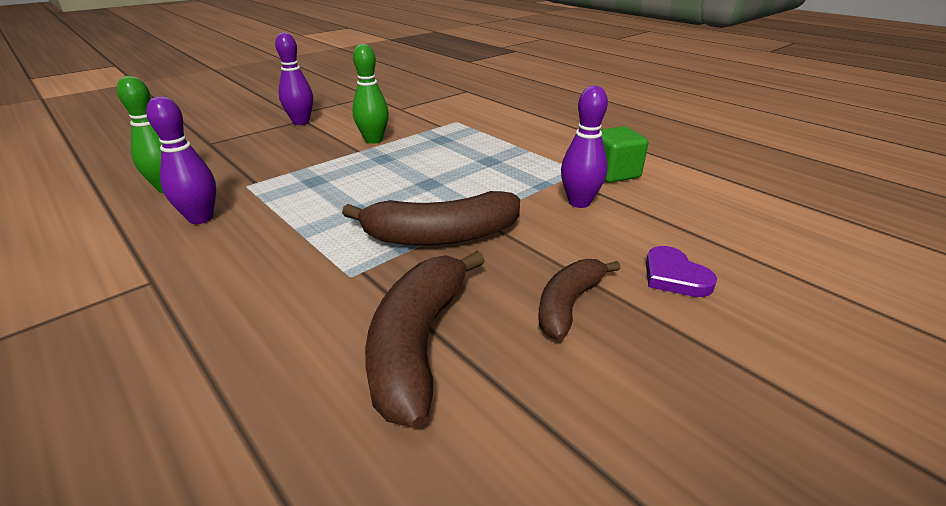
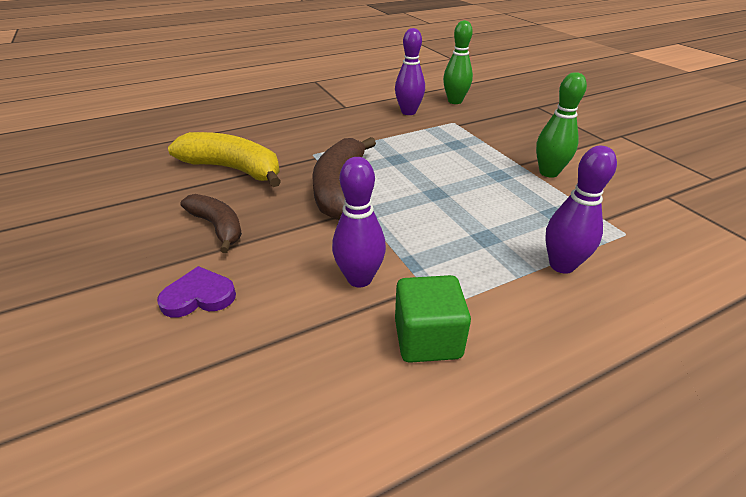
camera: 105 degrees right, 5 degrees up
purple bowling pin [275,32,313,125] -> purple bowling pin moved to [545,146,617,274]
brown banana [365,251,485,428] -> yellow banana [168,132,281,187]

